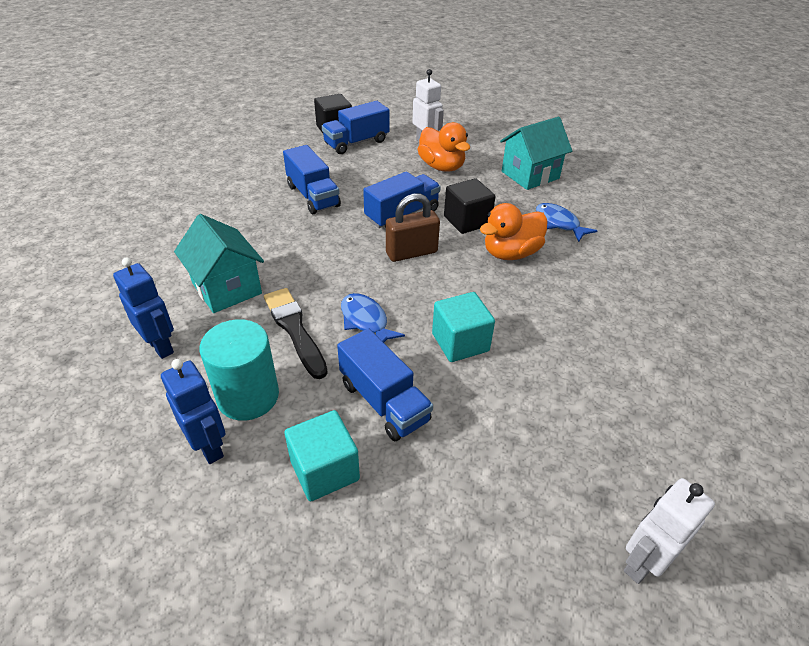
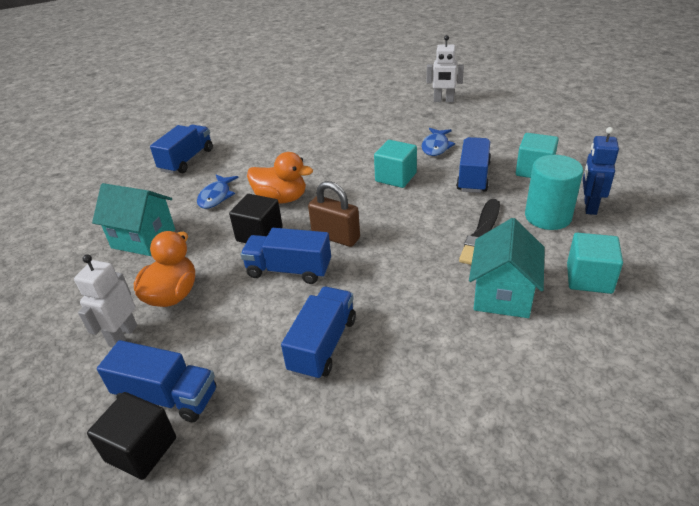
camera: 125 degrees left, 5 degrees down
blue robot [113,257,174,359] -> turquoise cube [567,233,623,294]
blue fish [341,293,405,342] -> blue fish moved to [421,128,455,156]
none -> blue truck [150,125,213,174]

